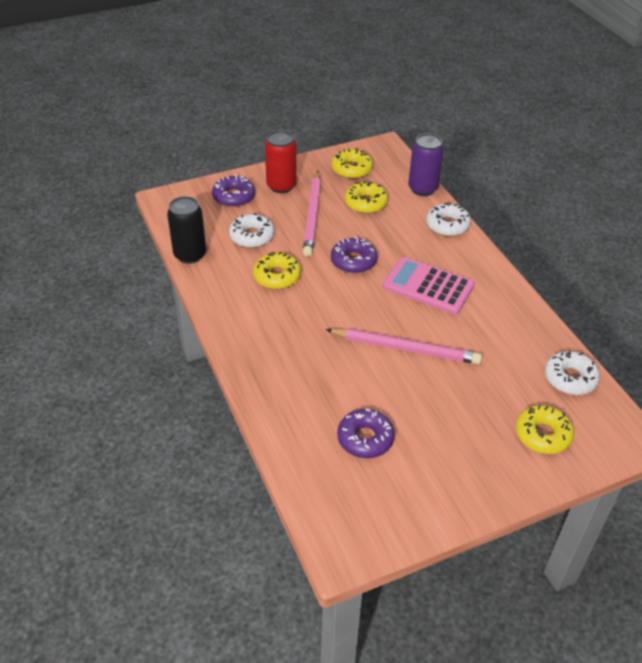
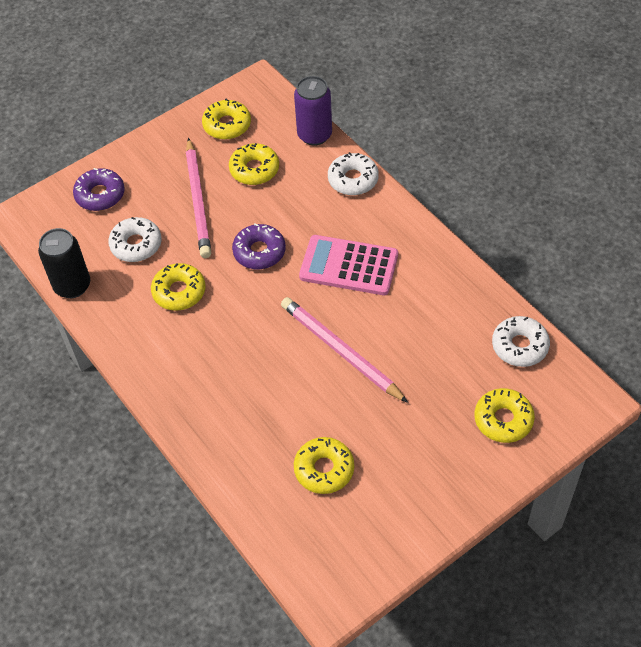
camera: 10 degrees left, 10 degrees up
red can [265,130,297,193] -> none
pink pencil [326,328,482,364] -> pink pencil turned 135 degrees counterclockwise [281,297,408,403]
purple donut [337,409,395,458] -> yellow donut [294,437,354,494]

